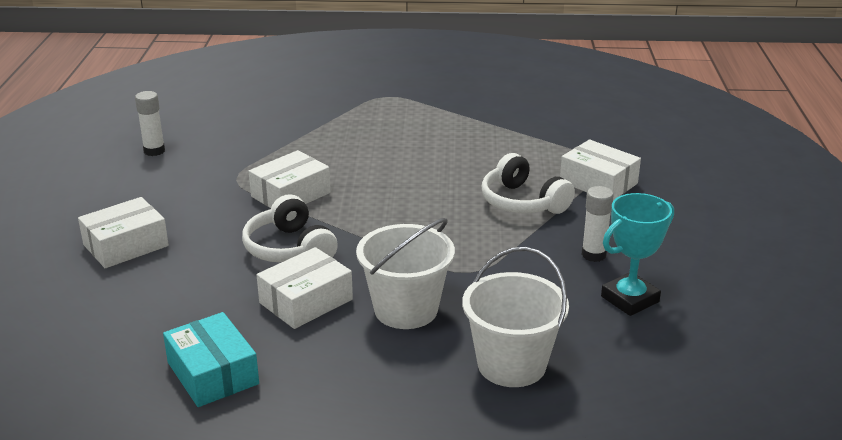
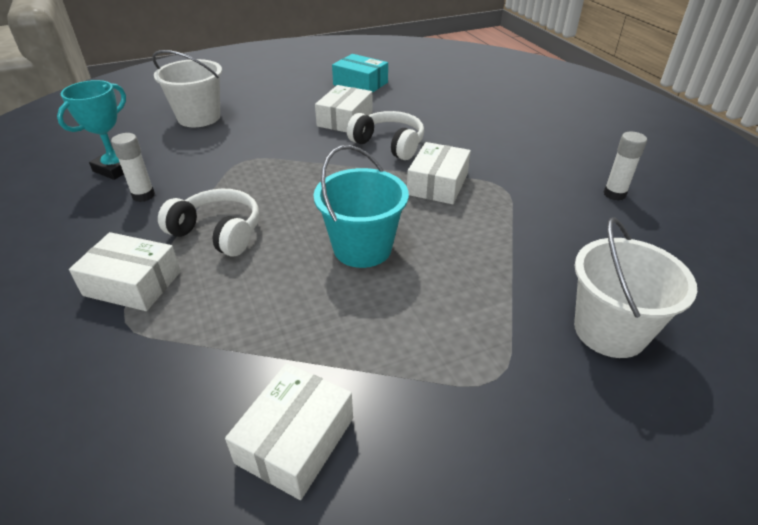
camera: 155 degrees right, 10 degrees up
white box [78,197,169,268] -> white box moved to [225,363,353,500]
white bucket [356,218,455,329] -> white bucket moved to [574,217,697,358]
none -> turquoise bucket [313,145,409,268]

